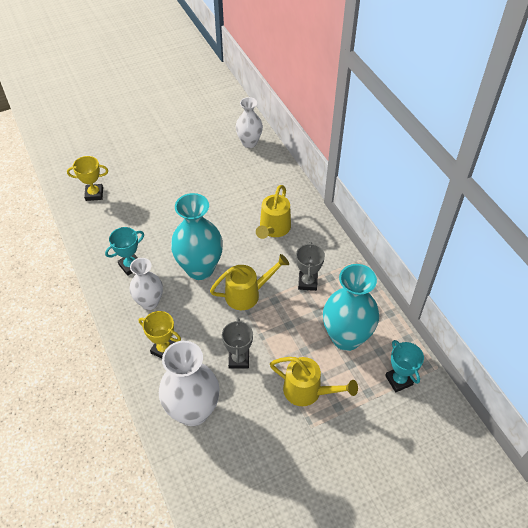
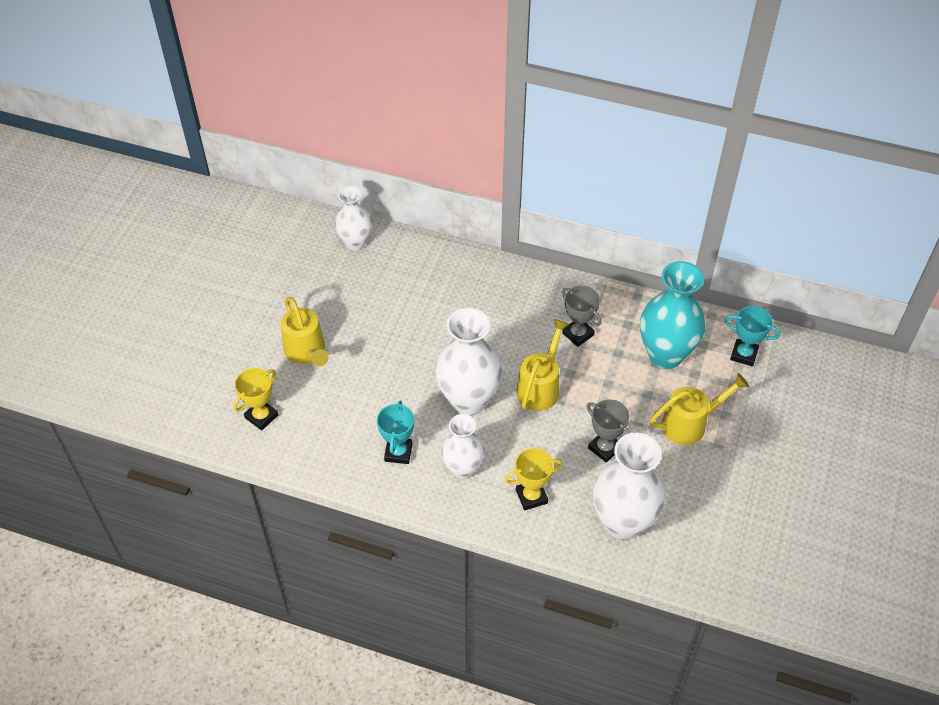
camera: 45 degrees left, 0 degrees up
turquoise vase [171,193,223,280] -> white vase [435,308,502,416]
yellow watering can [256,185,291,239] -> yellow watering can moved to [281,297,329,366]

